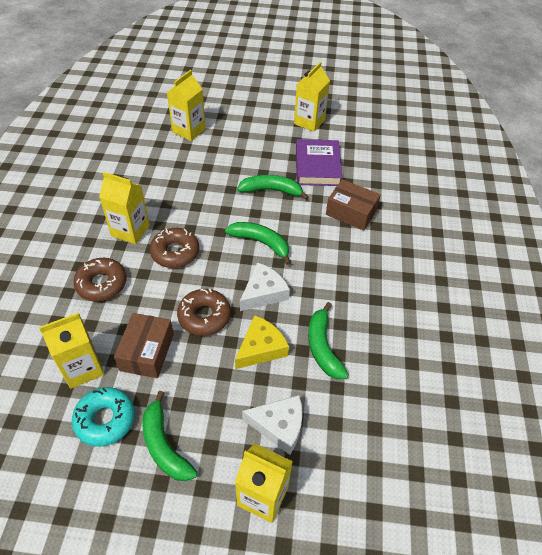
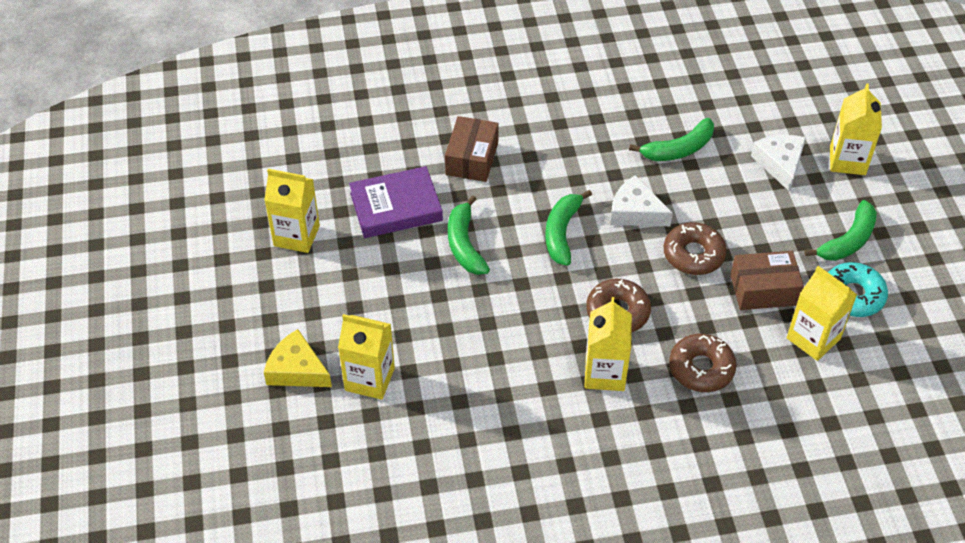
camera: 105 degrees left, 0 degrees up
yellow cheese [235,315,289,369] -> yellow cheese moved to [264,329,332,387]

